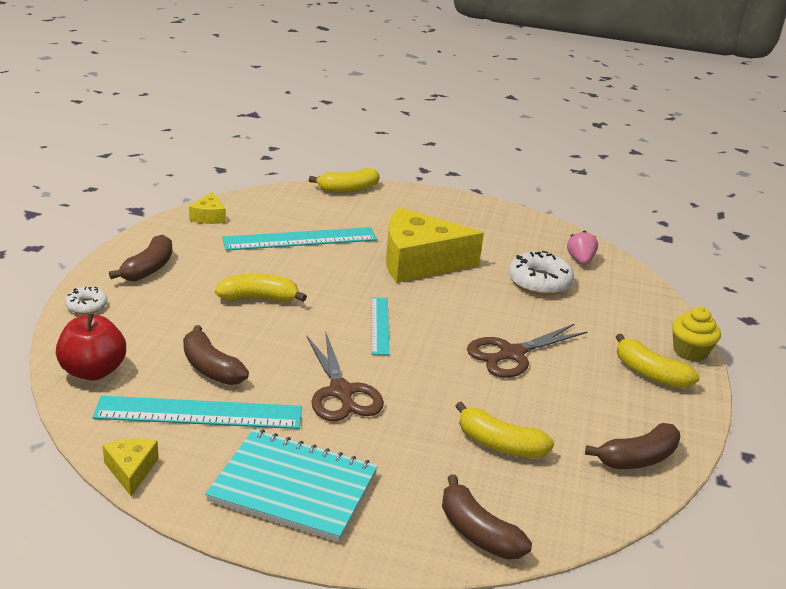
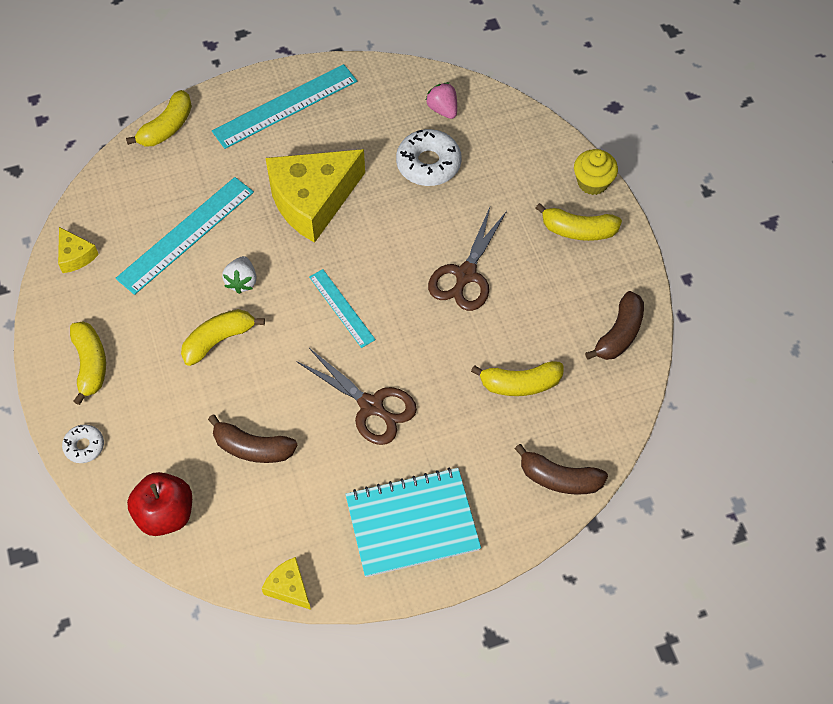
camera: 30 degrees left, 30 degrees up
turquoise ruler [92,396,302,429] -> turquoise ruler moved to [212,64,357,149]
brown banana [109,234,172,281] -> yellow banana [70,322,106,405]
none -> white strawberry [222,256,257,294]

